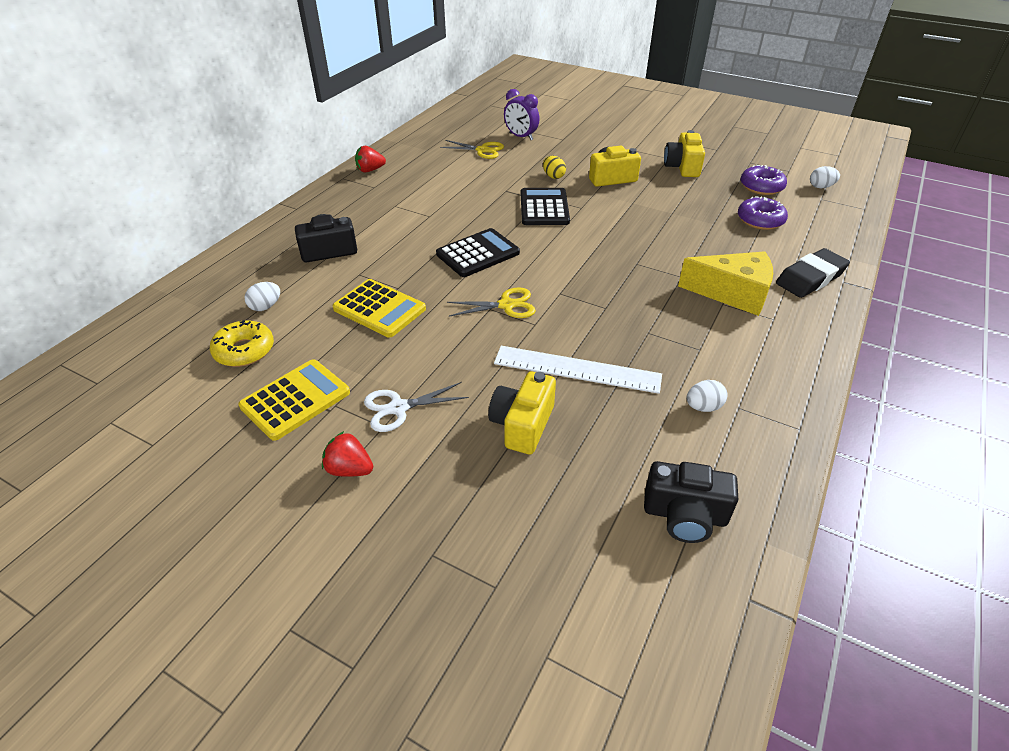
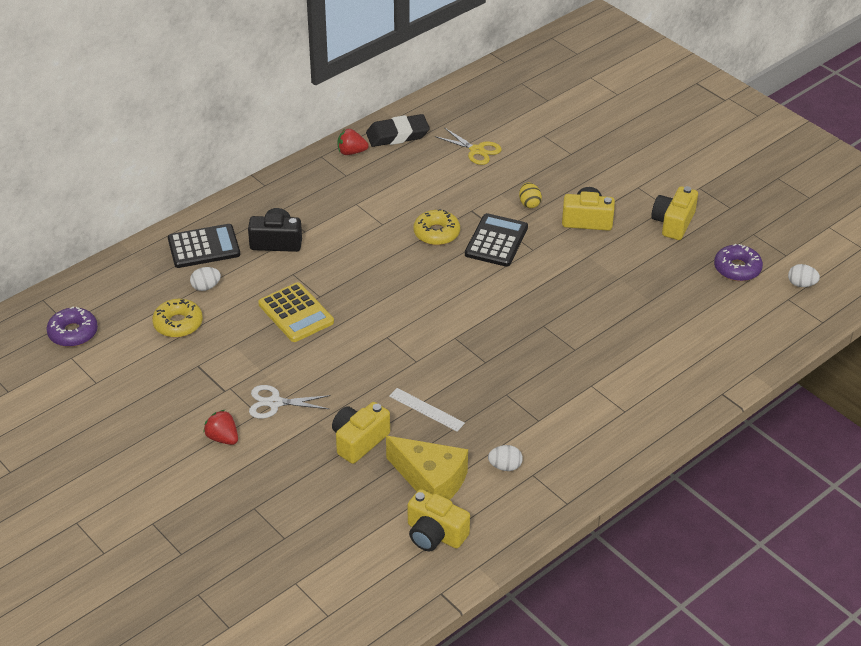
camera: 20 degrees right, 0 degrees up
yellow calculator [238,359,350,441] -> none
black calculator [436,228,520,277] -> black calculator moved to [168,224,240,268]
yellow scissors [447,287,536,318] -> none
white ruler [494,346,662,394] -> white ruler [389,388,465,431], size x0.60
purple clock [504,89,540,140] -> none
black camera [644,461,739,543] -> yellow camera [408,489,470,551]
yellow cheese [678,251,773,316] -> yellow cheese moved to [386,436,468,500]
purple donut [738,196,788,230] -> purple donut moved to [46,307,98,347]
black eraser [776,248,850,298] -> black eraser moved to [366,114,430,147]
none -> yellow donut [414,209,460,245]

